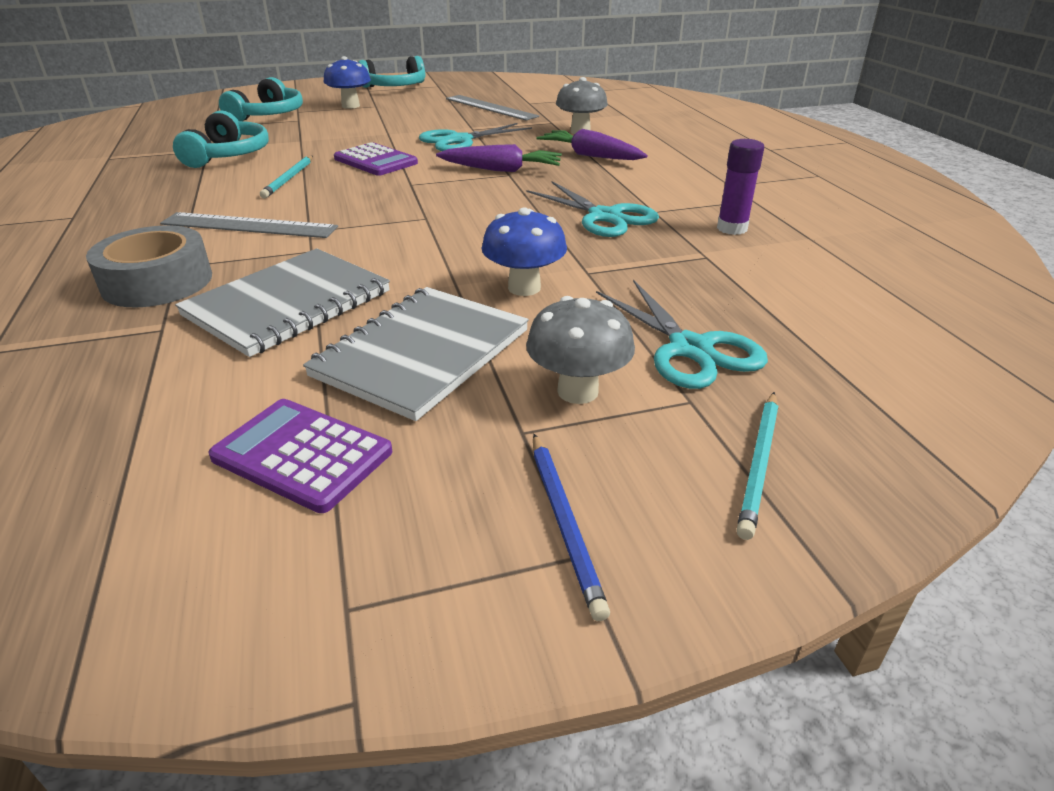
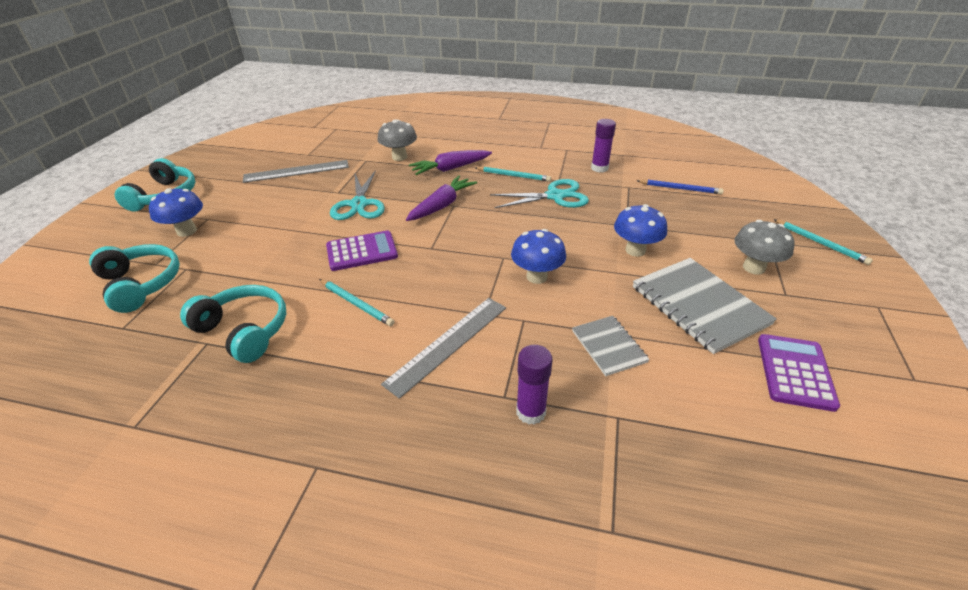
camera: 60 degrees left, 5 degrees up
grey tape [86,225,212,307] -> purple glue stick [516,345,552,425]
grey notebook [175,248,390,357] -> grey notebook [572,316,650,376], size x0.55
purple calculator [208,399,392,513] -> purple calculator turned 135 degrees clockwise [758,334,840,412]
blue pencil [533,434,610,621] -> blue pencil moved to [637,179,724,194]
turquoise scissors [596,279,768,389] -> none
none -> turquoise pencil [475,167,551,182]
none -> blue mushroom [511,229,566,284]

